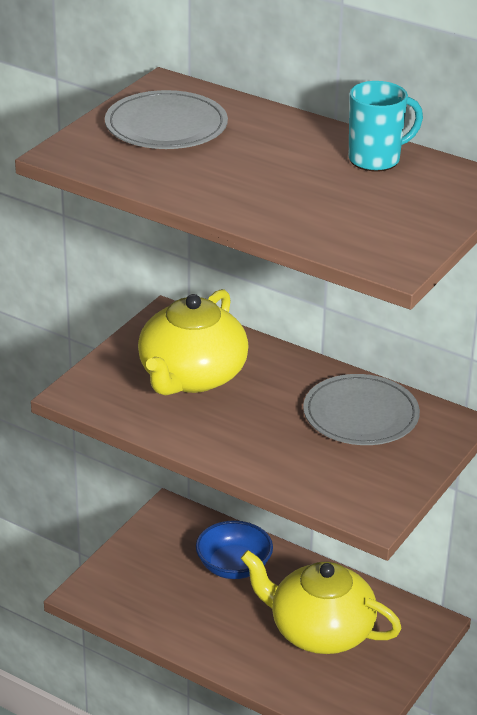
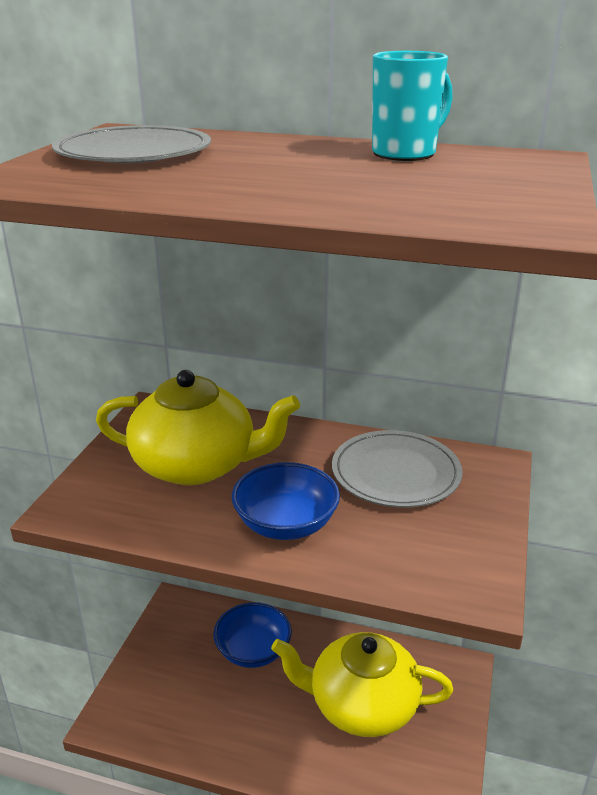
camera: 15 degrees left, 5 degrees down
yellow teapot [138,289,248,395] -> yellow teapot turned 90 degrees counterclockwise [96,370,300,485]
none -> blue bowl [232,462,340,540]

